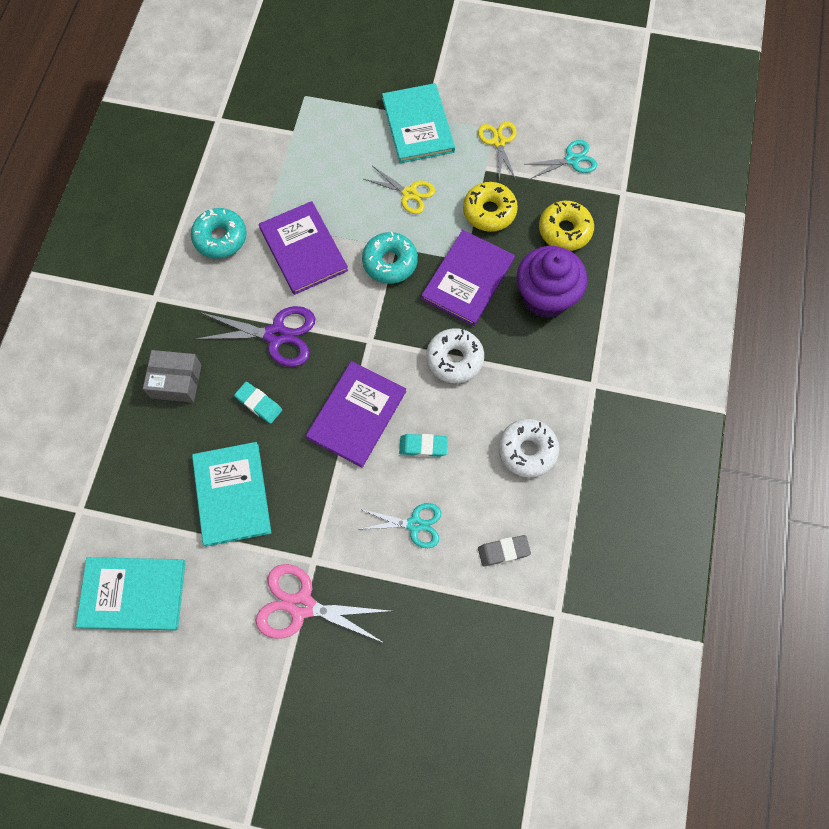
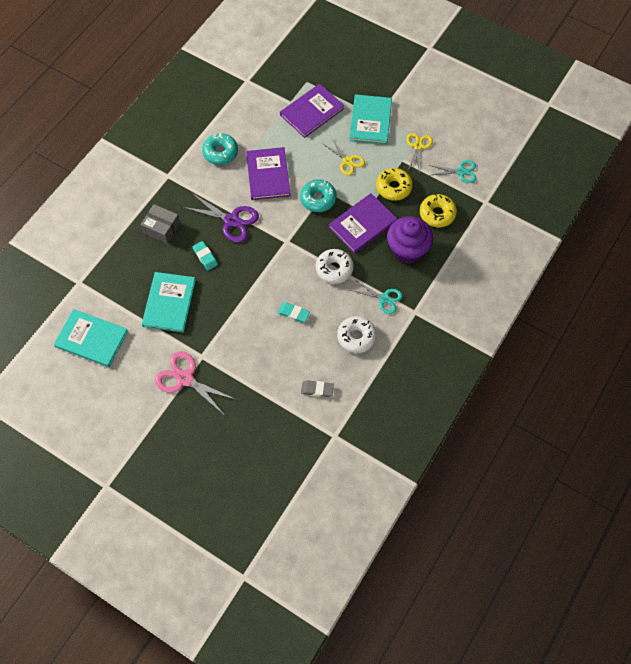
camera: 20 degrees right, 5 degrees down
purple book [306,361,406,468] -> purple book moved to [280,84,344,138]
turquoise scissors [361,503,441,548] -> turquoise scissors moved to [350,281,403,314]

